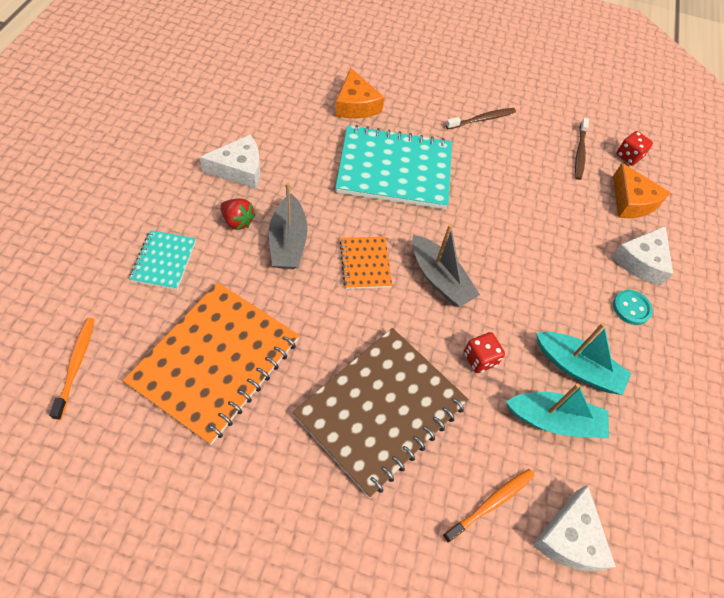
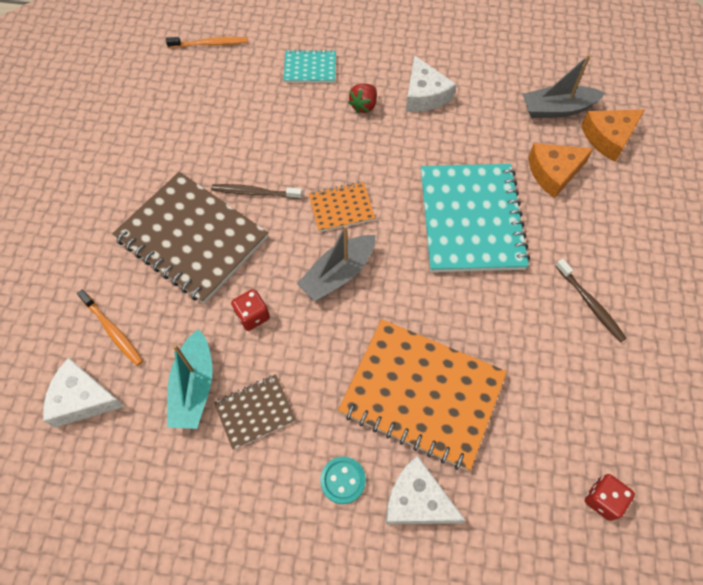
camera: 90 degrees right, 5 degrees up
orange notebook [123,282,299,445] -> orange notebook moved to [338,319,507,471]
grey boat [269,182,308,269] -> grey boat moved to [523,54,605,118]
turquoise boat [536,323,632,395] -> brown notebook [214,374,296,450]
brown toothbrush [575,118,589,180] -> brown toothbrush moved to [211,184,302,199]
orange cheese [613,163,671,218] -> orange cheese moved to [581,109,645,162]

